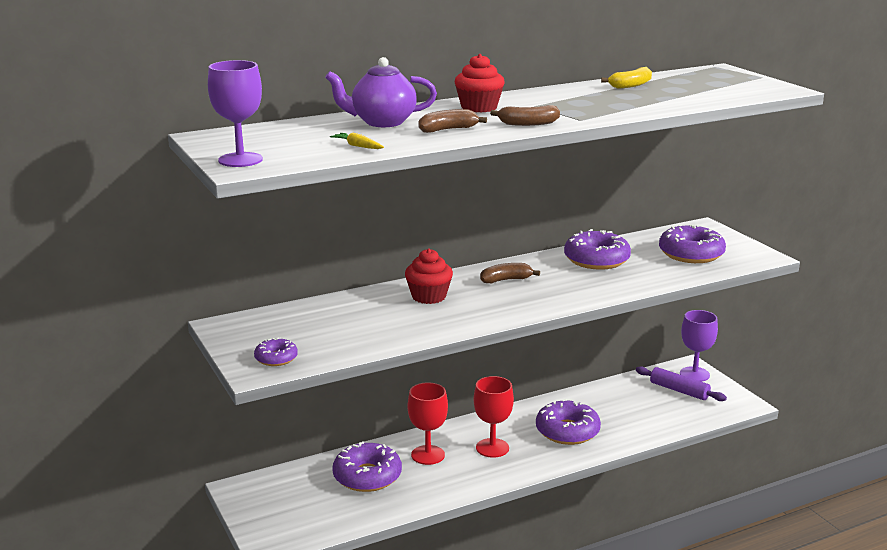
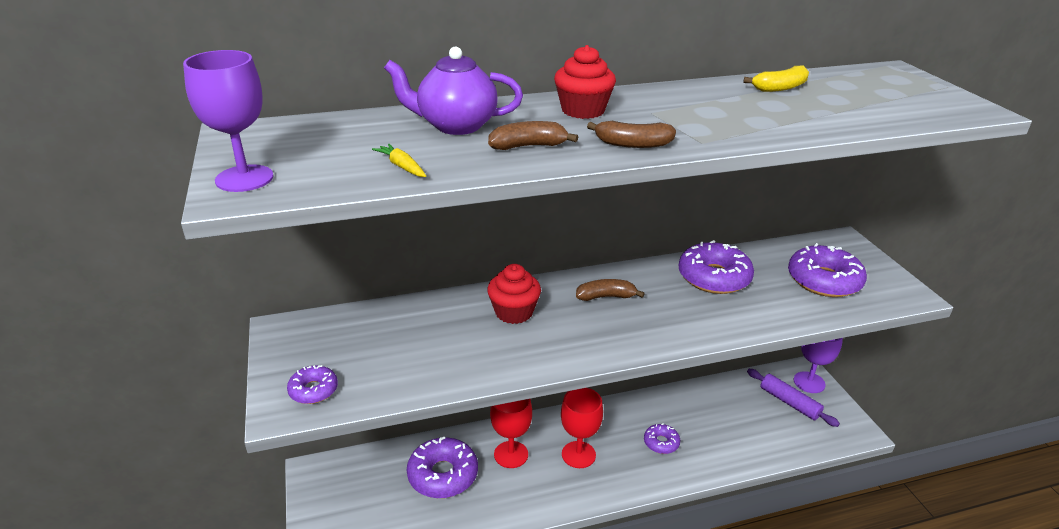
camera: 10 degrees right, 10 degrees up
purple donut [536,399,601,445] -> purple donut [644,423,680,454], size x0.54

